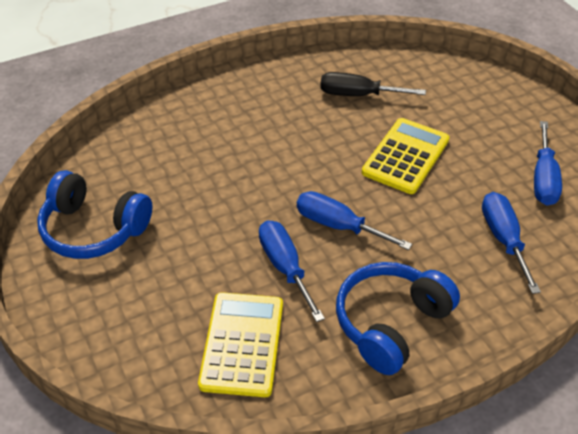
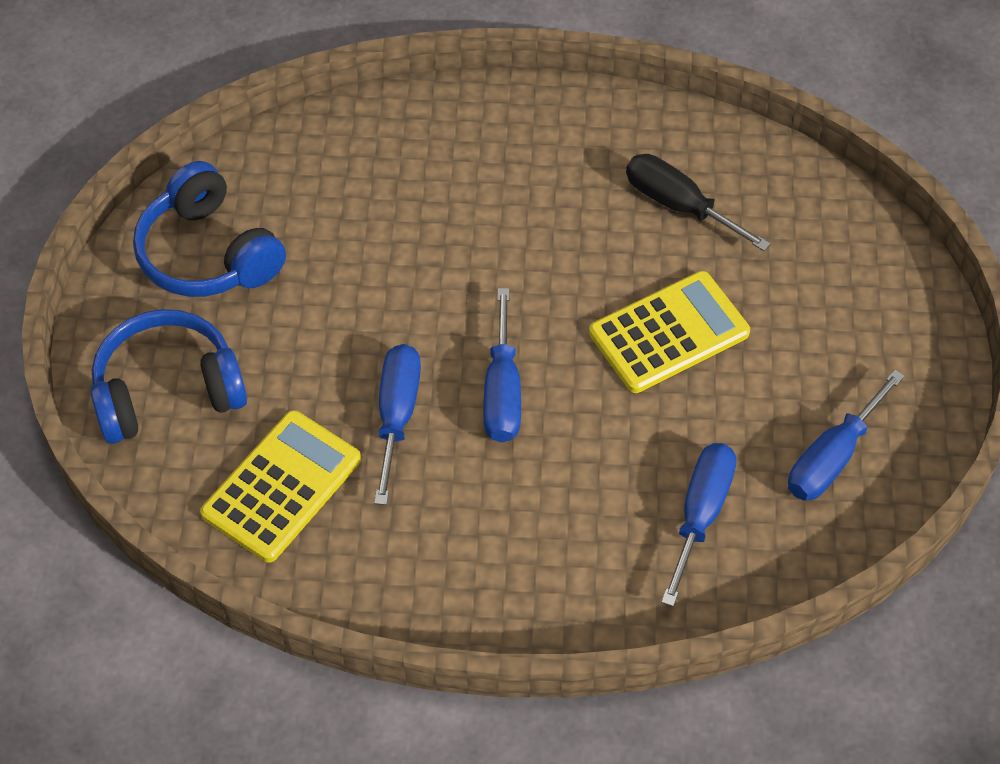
camera: 30 degrees right, 10 degrees up
blue screwdriver [297,191,412,250] -> blue screwdriver turned 150 degrees counterclockwise [483,288,521,442]
blue headphones [336,262,460,375] -> blue headphones moved to [90,309,247,444]

